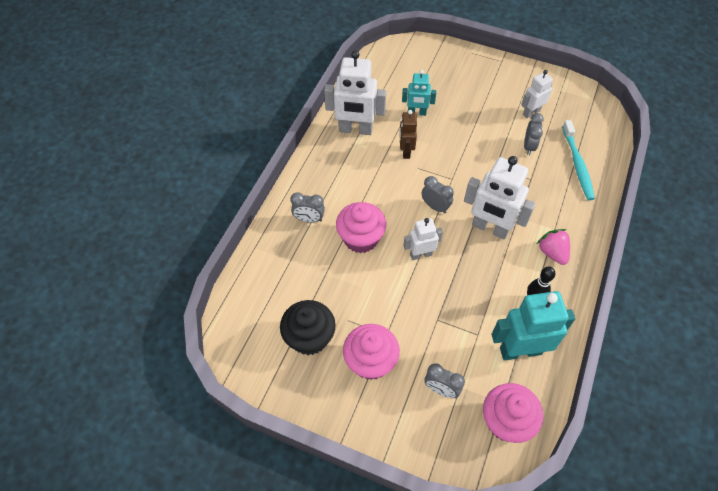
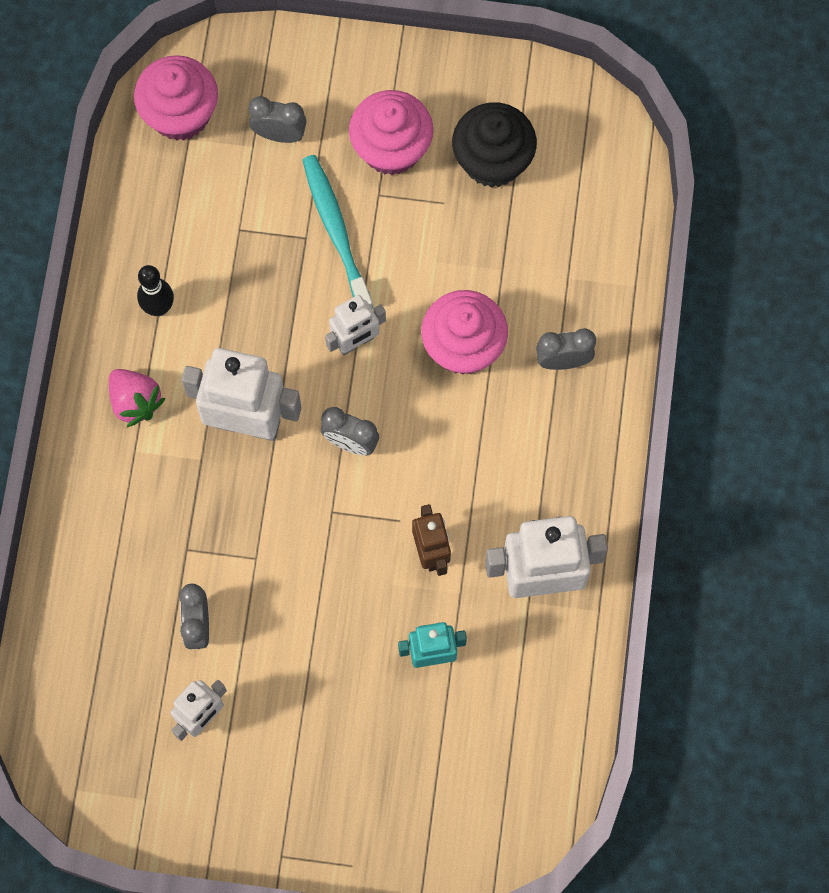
camera: 165 degrees right, 15 degrees up
turquoise robot [492,291,576,361] -> none
turquoise toothbrush [562,120,595,200] -> turquoise toothbrush moved to [302,155,373,309]

